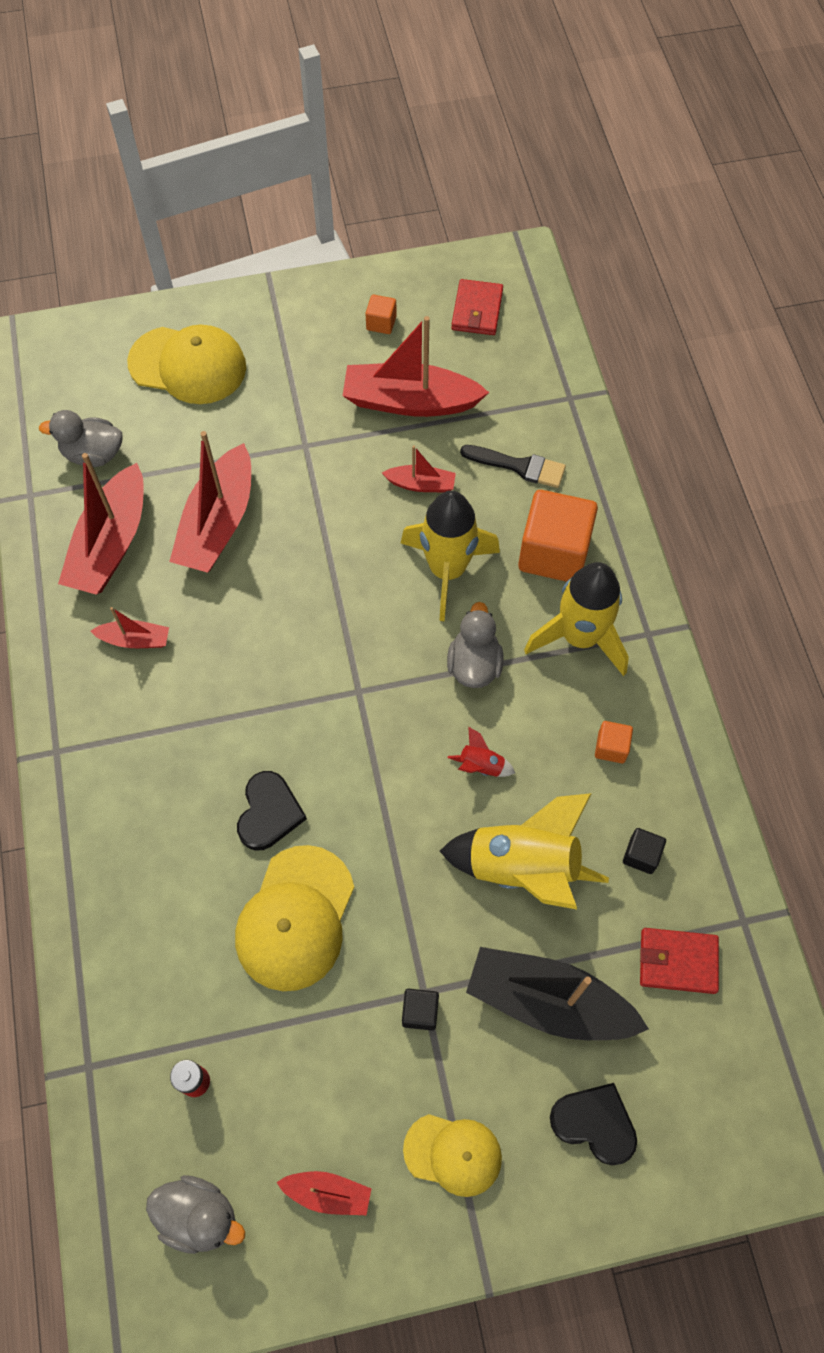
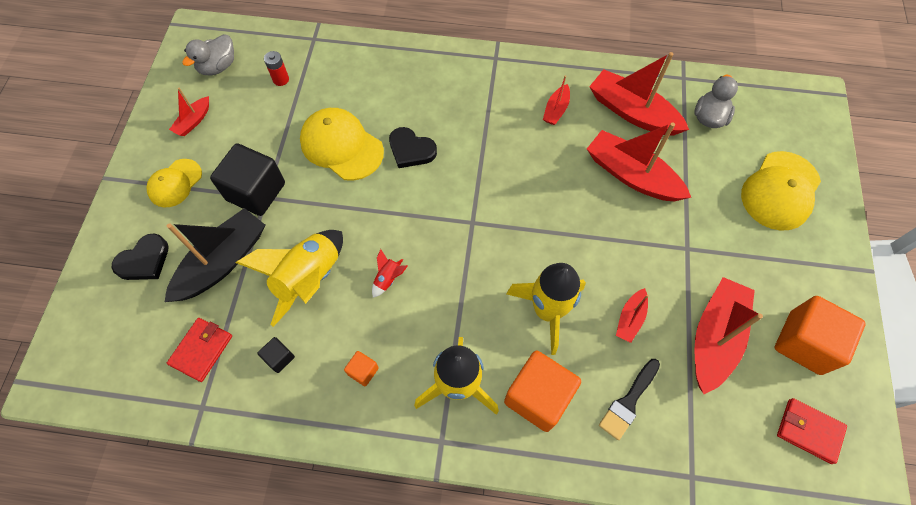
camera: 110 degrees right, 0 degrees up
orange cube [365,295,397,334] -> orange cube [775,296,866,375], size x2.20
black cube [402,989,439,1030] -> black cube [210,143,285,216], size x2.20
grey duck [447,602,504,688] -> none

